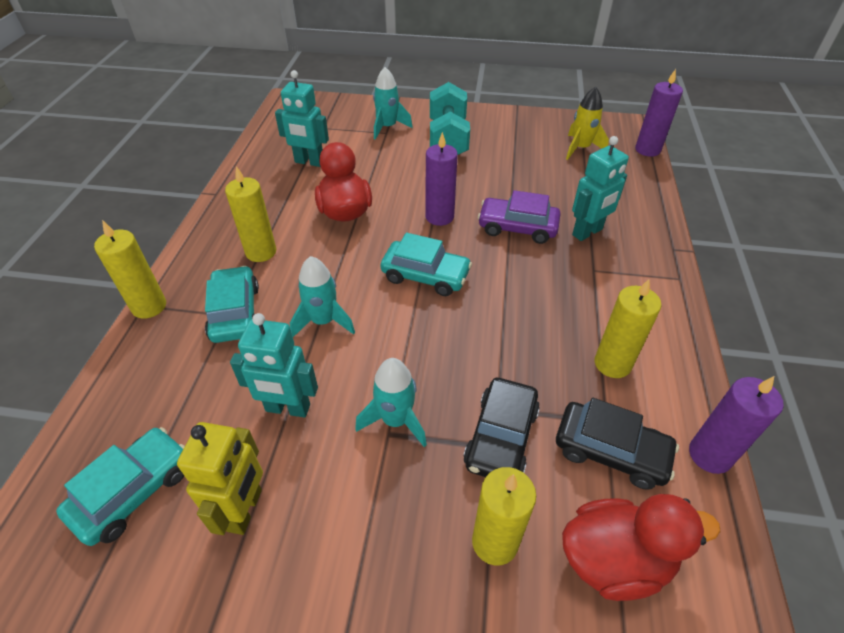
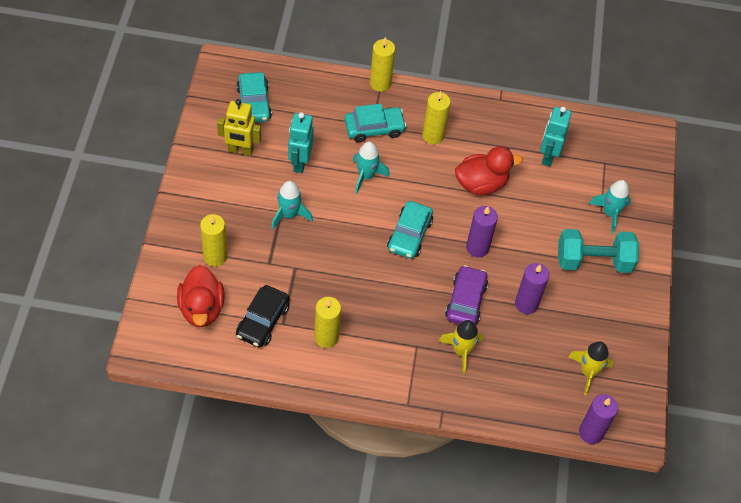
camera: 85 degrees right, 10 degrees up
turquoise car [56,427,185,546] -> turquoise car turned 45 degrees clockwise [236,72,272,122]
black car [463,378,540,477] -> none
turquoise robot [572,136,629,241] -> yellow rocket [438,320,483,374]
purple candle [689,376,784,474] -> purple candle moved to [515,263,549,314]

